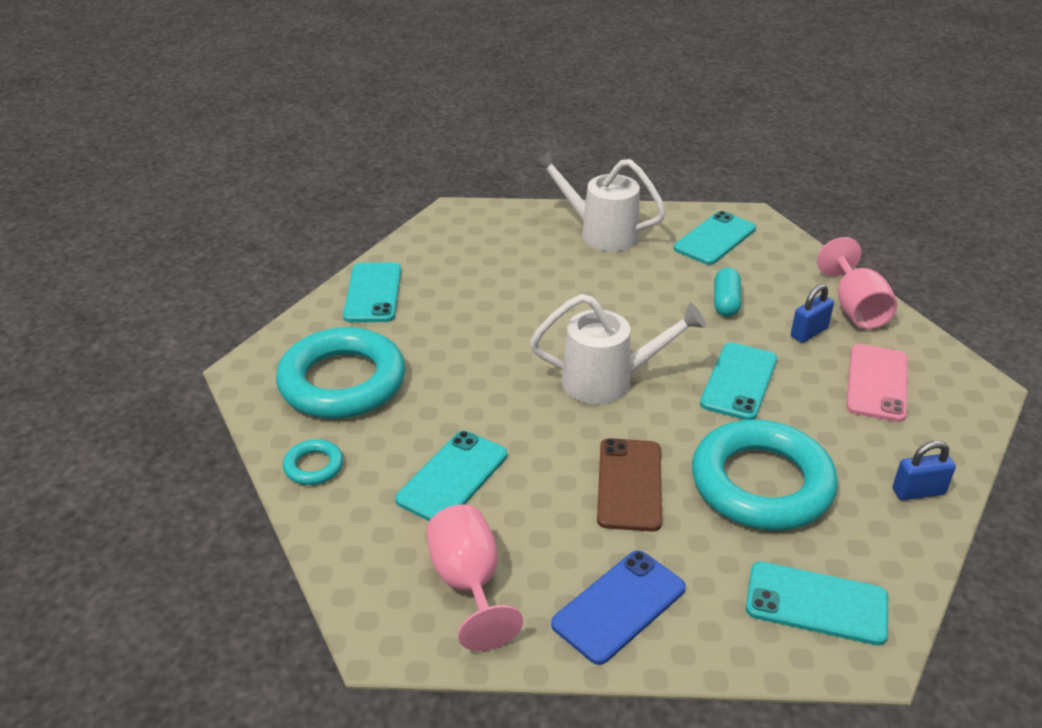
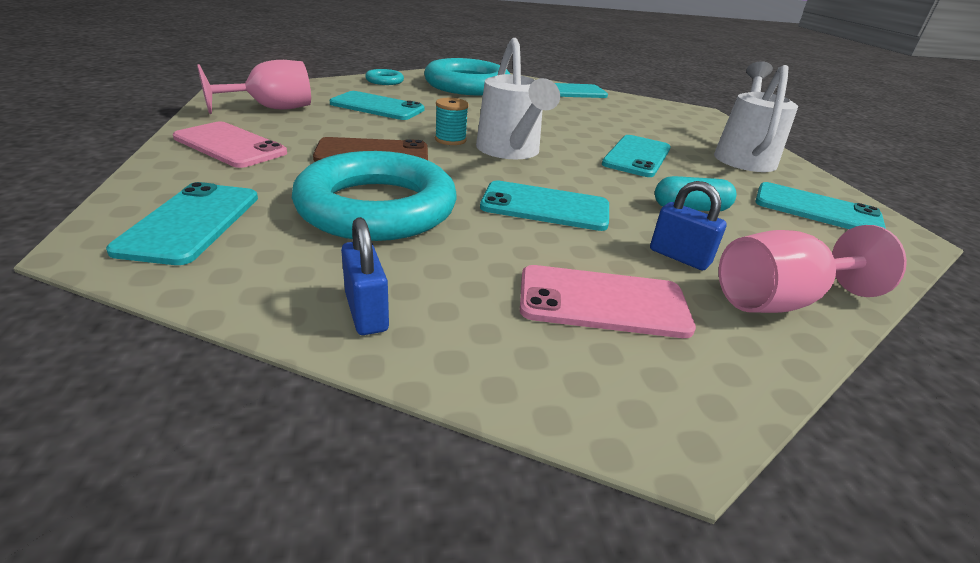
camera: 75 degrees right, 5 degrees down
blue phone [551,550,686,665] -> pink phone [173,122,287,168]
none -> turquoise spool [435,98,469,145]
none -> turquoise phone [602,135,671,177]

